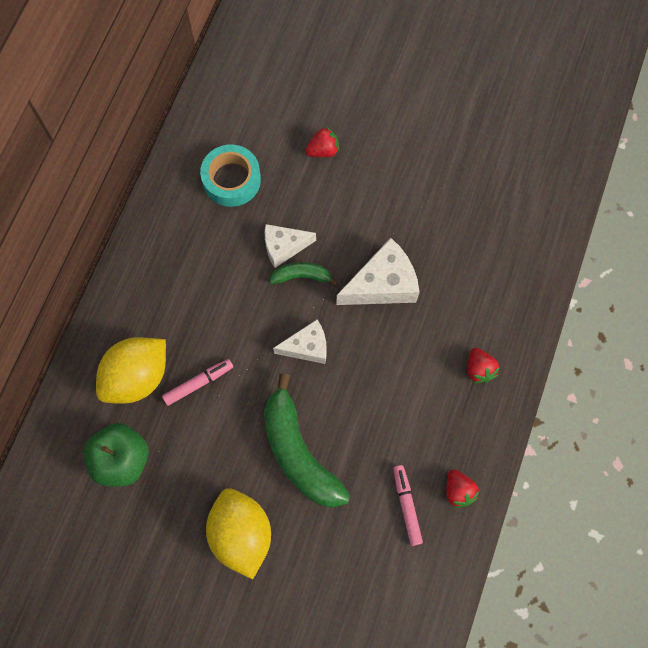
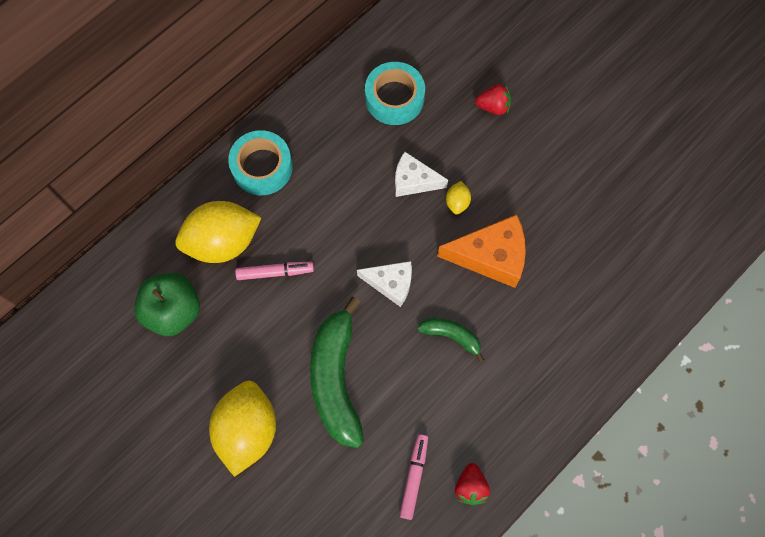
camera: 25 degrees right, 0 degrees up
green banana [269,262,338,286] -> green banana moved to [417,318,484,362]
white cheese [336,238,419,305] -> orange cheese [437,214,526,288]
red strawberry [468,348,500,383] -> none
none -> turquoise tape [228,130,293,195]
none -> yellow lemon [446,181,471,215]

